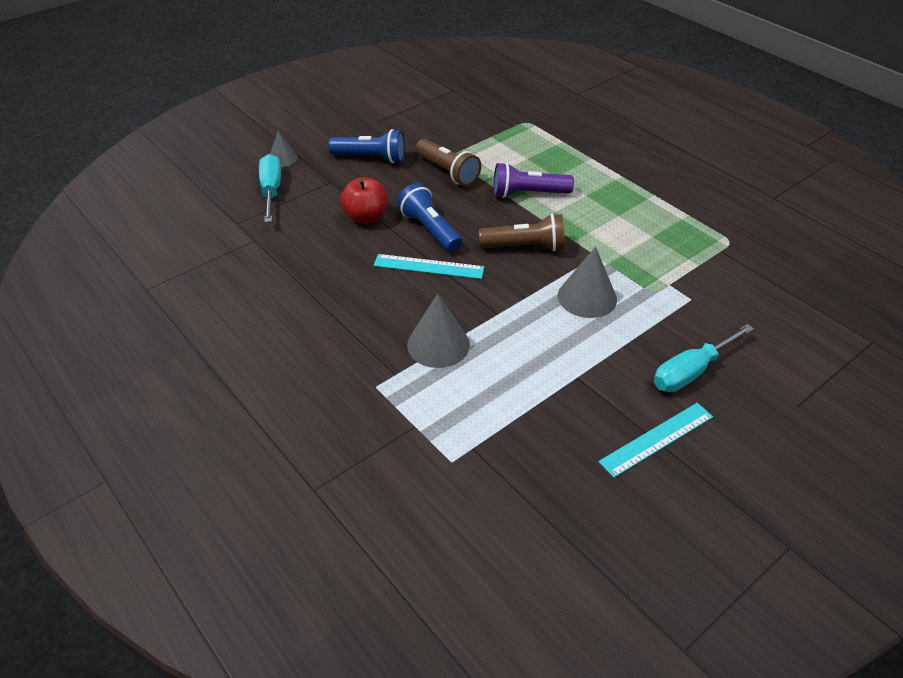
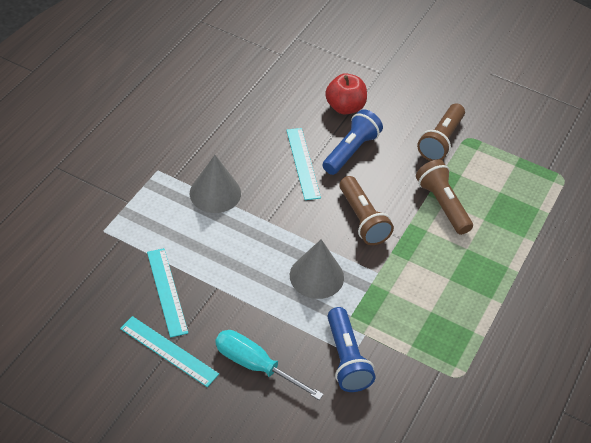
camera: 65 degrees right, 5 degrees up
turquoise screwdriver [259,154,281,223] -> none
grey cone [270,131,298,167] -> none
blue flashlight [328,129,405,163] -> blue flashlight moved to [328,307,376,392]
purple flashlight [493,162,574,198] -> brown flashlight [416,160,473,235]
none -> turquoise ruler [147,248,188,338]

